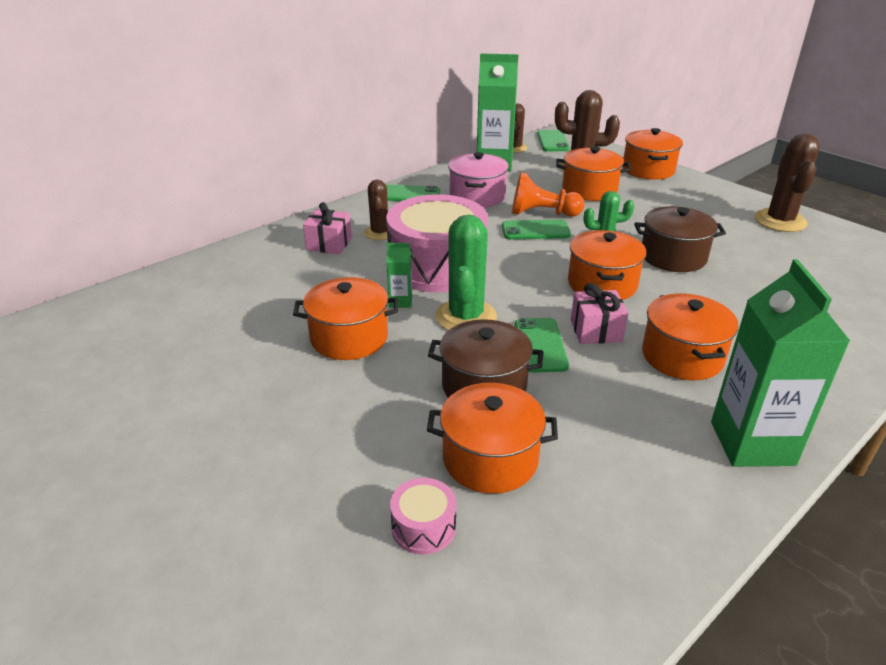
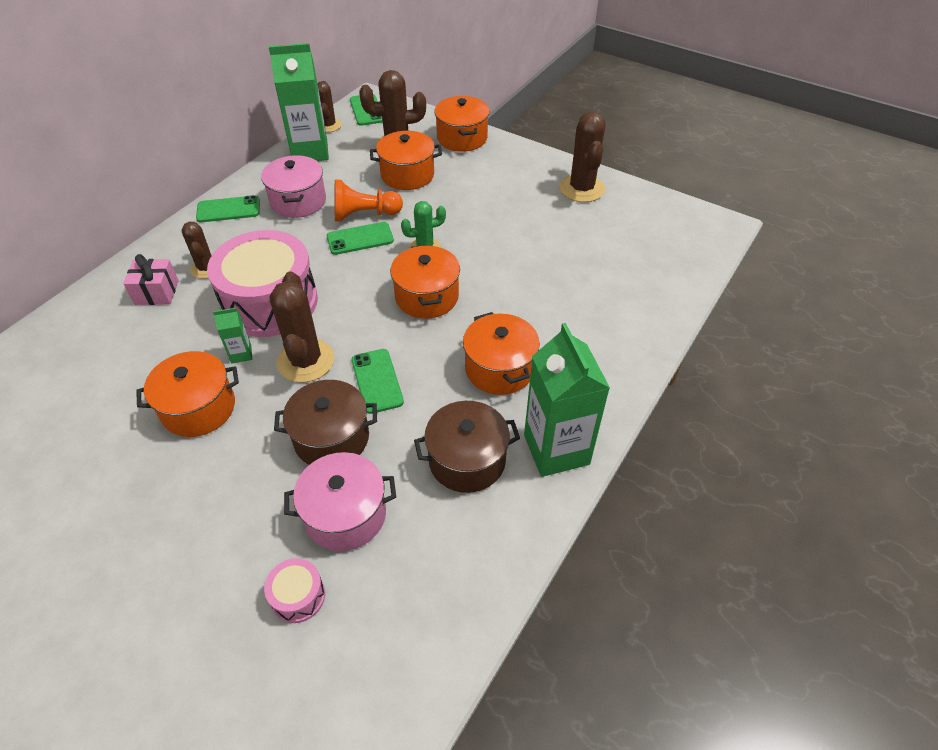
camera: 15 degrees left, 15 degrees up
orange pot [427,383,558,494] -> pink pot [284,452,396,551]
green cactus [435,215,497,330] -> brown cactus [269,272,335,382]
pink gift [571,283,628,344] -> none
brown pot [634,206,726,272] -> brown pot moved to [414,401,520,493]

